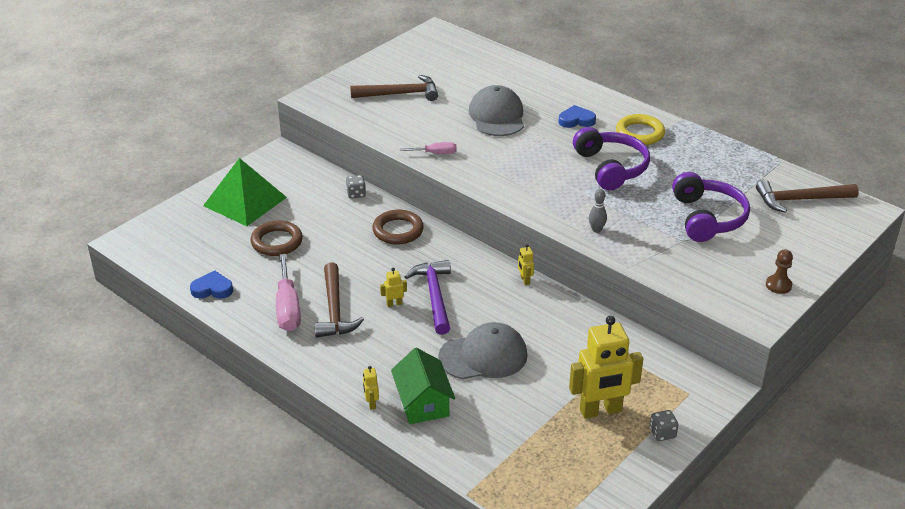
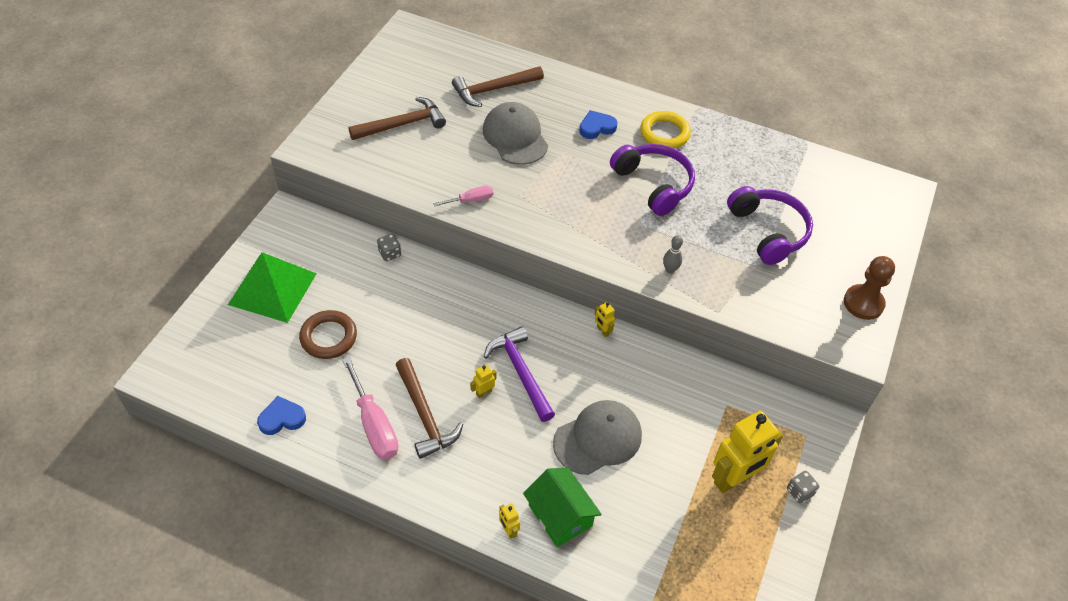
camera: 20 degrees left, 15 degrees up
brown ring [372,210,424,244] -> none
brown hammer [756,180,859,213] -> brown hammer moved to [452,66,544,107]
brown pawn [766,250,793,294] -> brown pawn [844,256,895,320], size x1.57

